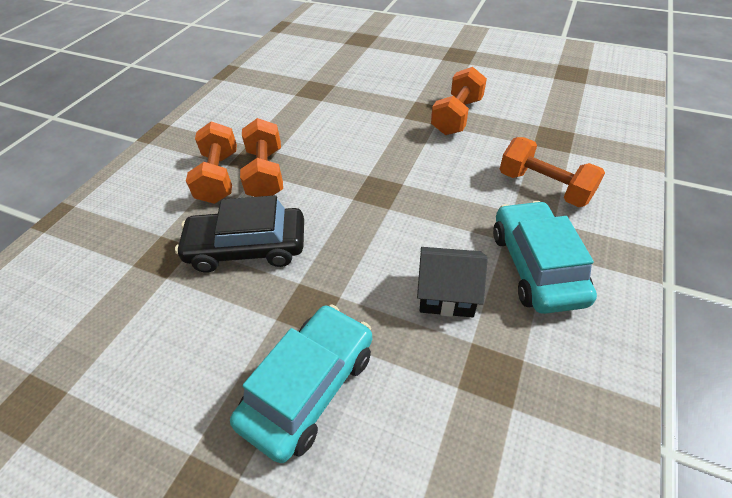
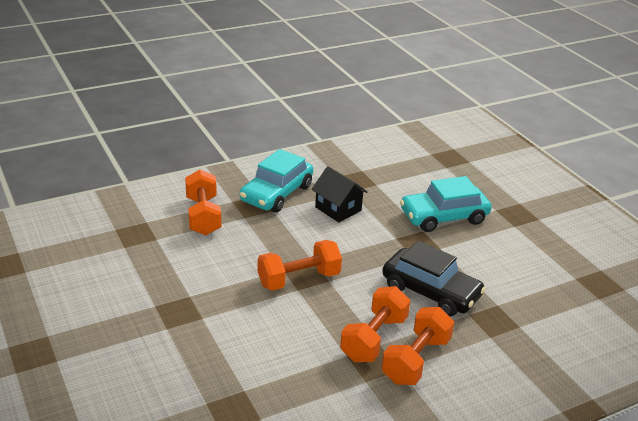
camera: 145 degrees left, 15 degrees down
orange dumbbell [431,67,487,135] -> orange dumbbell moved to [258,240,342,291]

